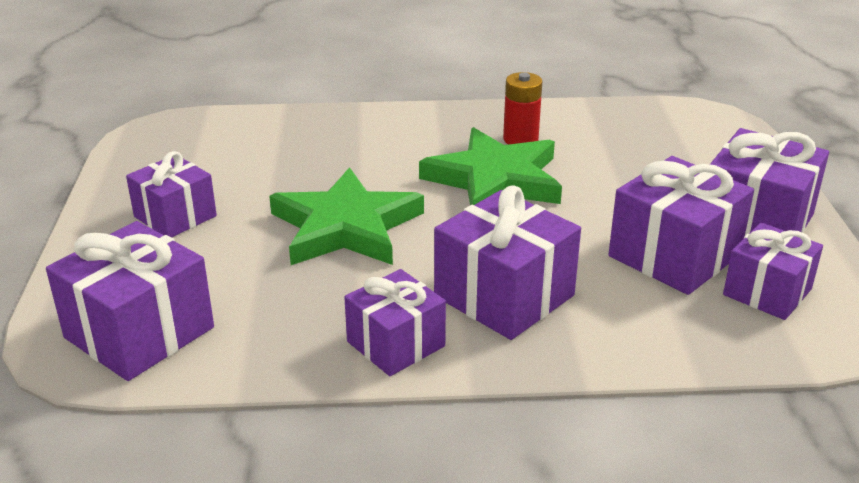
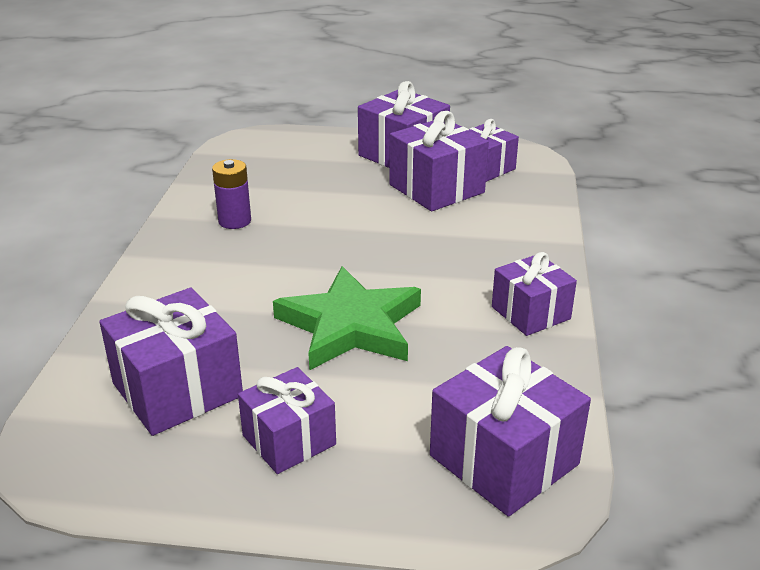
camera: 80 degrees left, 0 degrees up
green star [419,127,562,205] -> none
purple gift [434,186,581,340] -> purple gift moved to [99,288,243,436]
red battery [503,72,542,144] -> purple battery [212,159,251,229]

